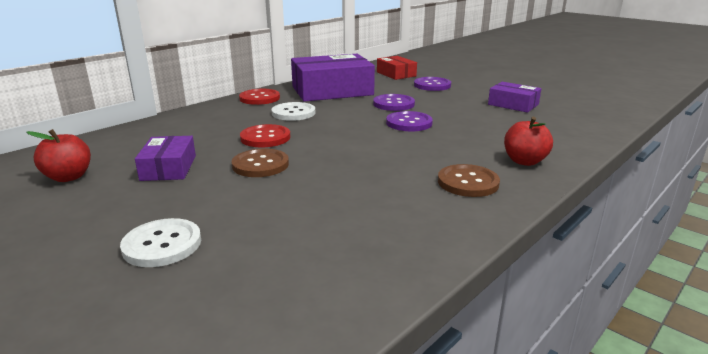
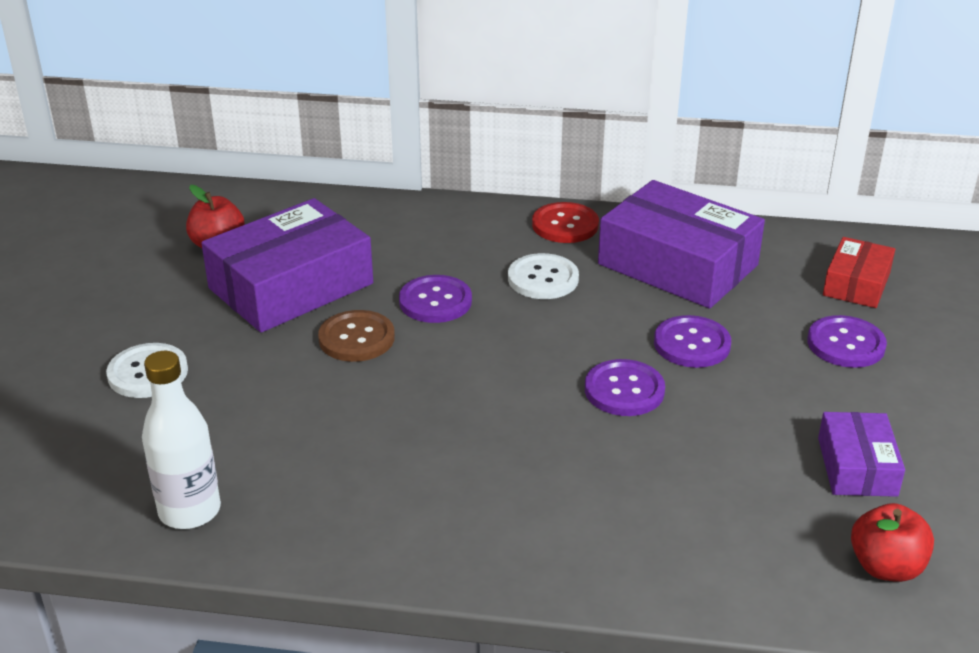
camera: 55 degrees right, 10 degrees up
purple box [135,136,196,181] -> purple box [201,198,373,333], size x1.88
red button [240,124,290,147] -> purple button [399,275,472,323]
brown button [438,164,500,197] -> none
red apple [504,117,553,166] -> red apple moved to [851,503,934,582]
none -> white bottle [142,351,221,529]

